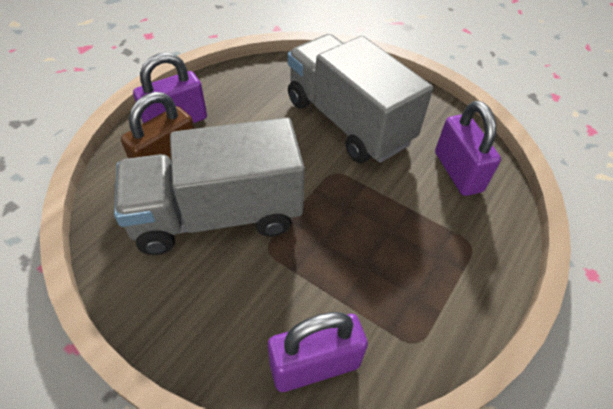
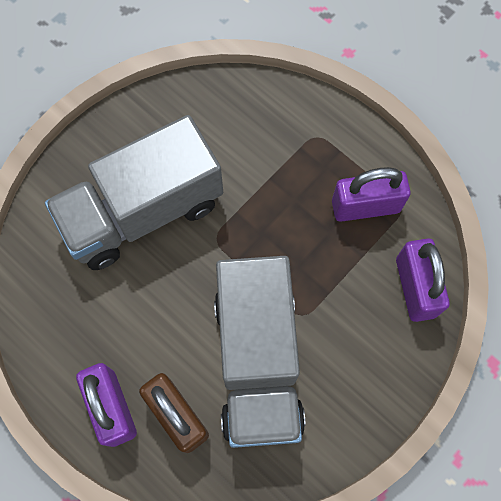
camera: 80 degrees left, 20 degrees up
purple padlock [435,101,501,196] -> purple padlock moved to [332,167,411,222]

